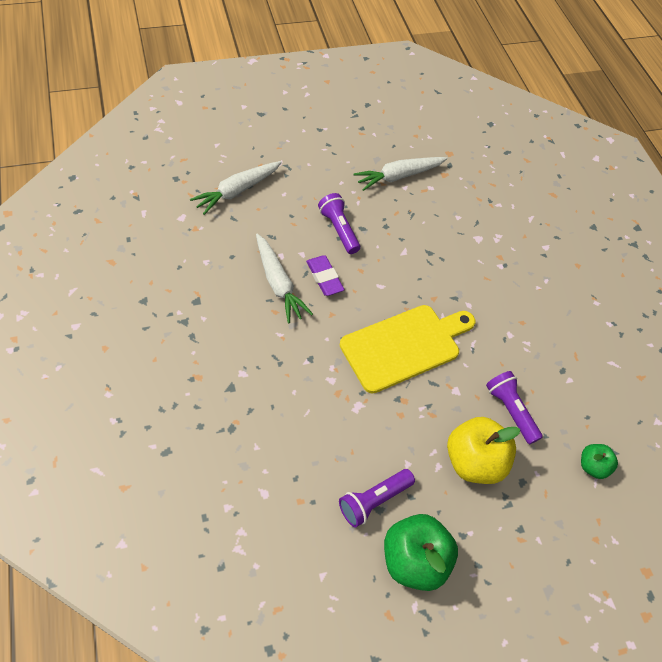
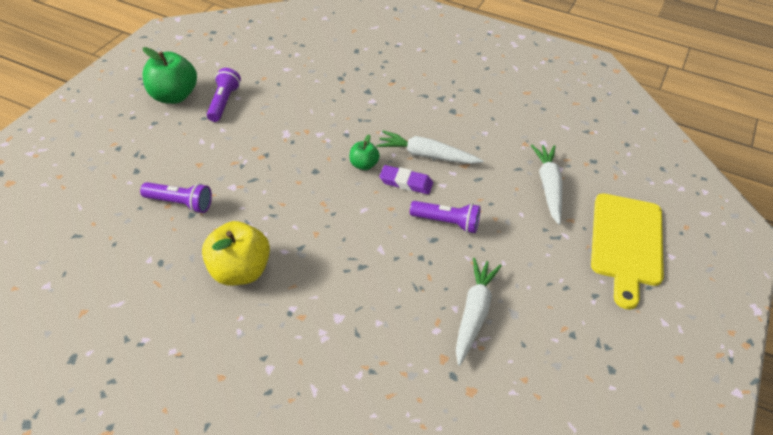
camera: 135 degrees right, 10 degrees down
yellow cutting board [340,305,475,393] -> yellow cutting board moved to [591,193,664,310]
yellow apple [447,417,521,484] -> yellow apple moved to [202,221,270,286]
green apple [581,444,618,479] -> green apple moved to [350,135,380,170]

